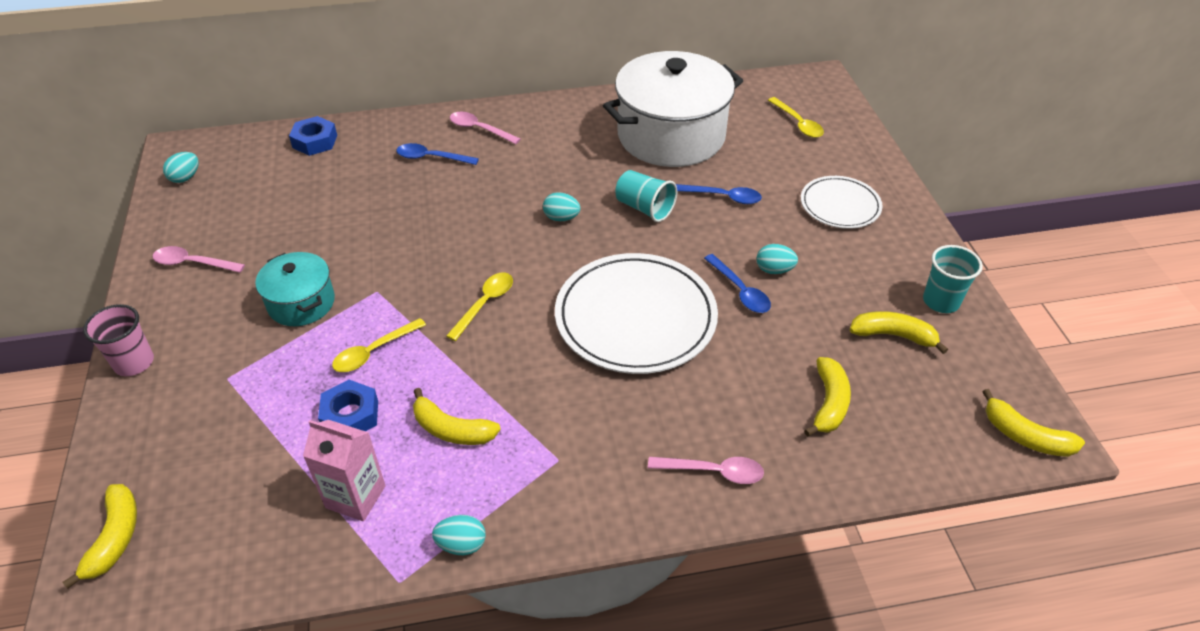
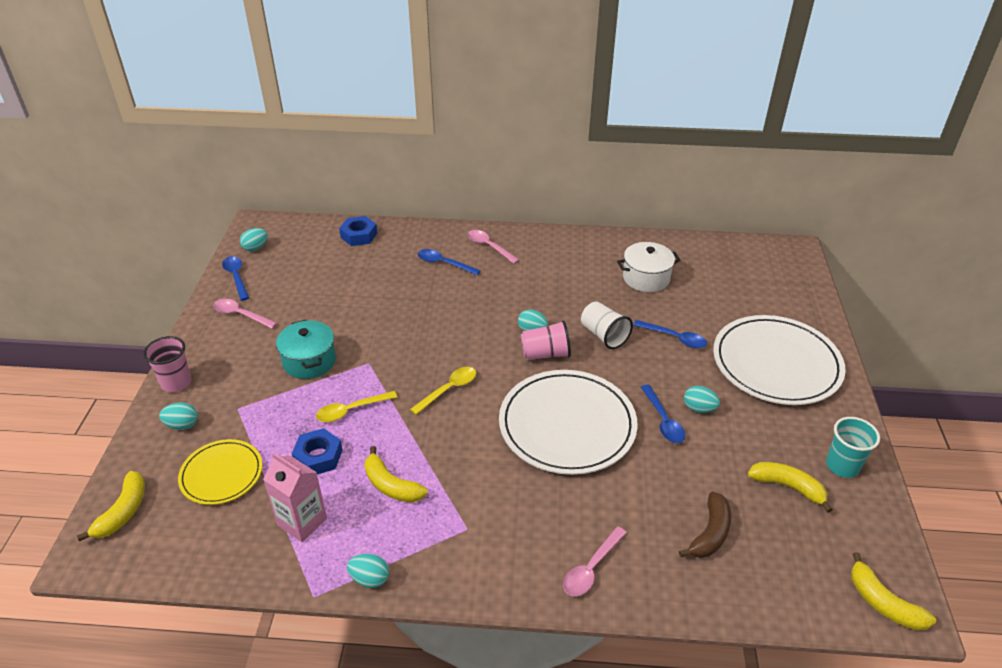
camera: 15 degrees right, 5 degrees down
white pot [603,51,743,167] -> white pot [617,242,681,292], size x0.51
turquoise cup [615,170,677,222] -> white cup [581,301,633,349]
pink spoon [648,457,764,484] -> pink spoon turned 105 degrees clockwise [563,526,627,596]
yellow spoon [768,97,824,138] -> none
white plate [801,176,883,229] -> white plate [713,315,846,405], size x1.79
yellow banana [804,357,851,437] -> brown banana [679,491,731,558]
none -> turquoise egg [159,402,198,430]
none -> yellow plate [178,439,262,505]
none -> blue spoon [222,256,249,301]
none -> pink cup [521,320,571,360]

